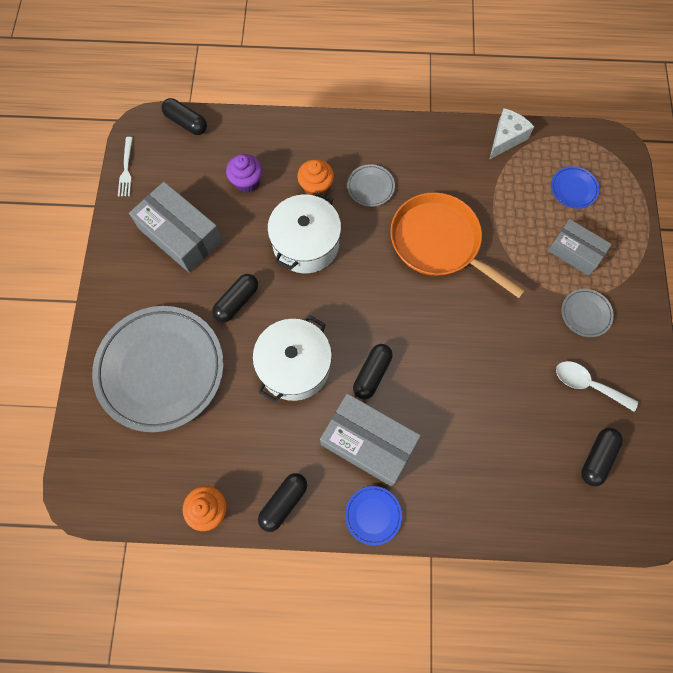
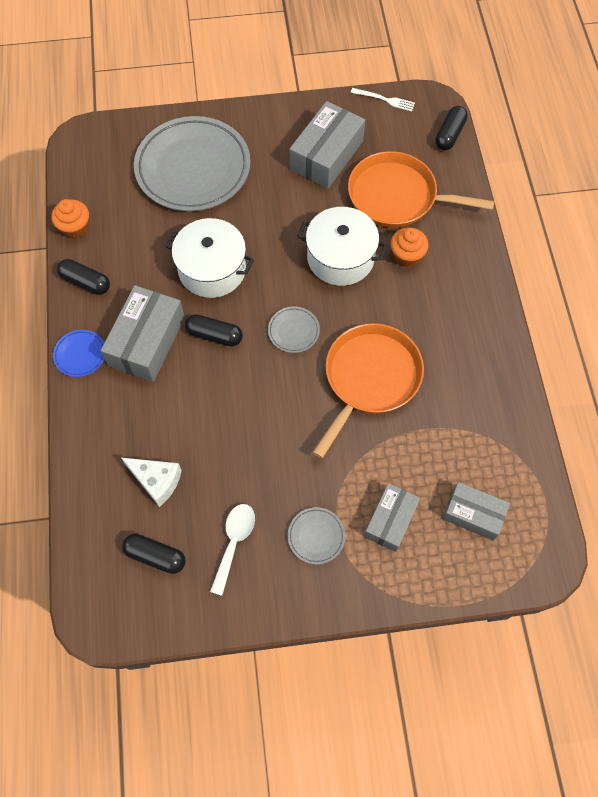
camera: 80 degrees right, 5 degrees down
white fork [118,137,133,196] -> white fork turned 150 degrees counterclockwise [351,88,415,111]
black capsule [212,274,258,322] -> none
purple cupcake [226,154,263,193] -> orange pan [348,151,494,227]
grey plate [347,164,395,207] -> grey plate moved to [268,307,320,353]
white cheese [489,108,534,160] -> white cheese moved to [121,458,182,507]
blue plate [551,166,599,209] -> grey box [443,482,510,541]

